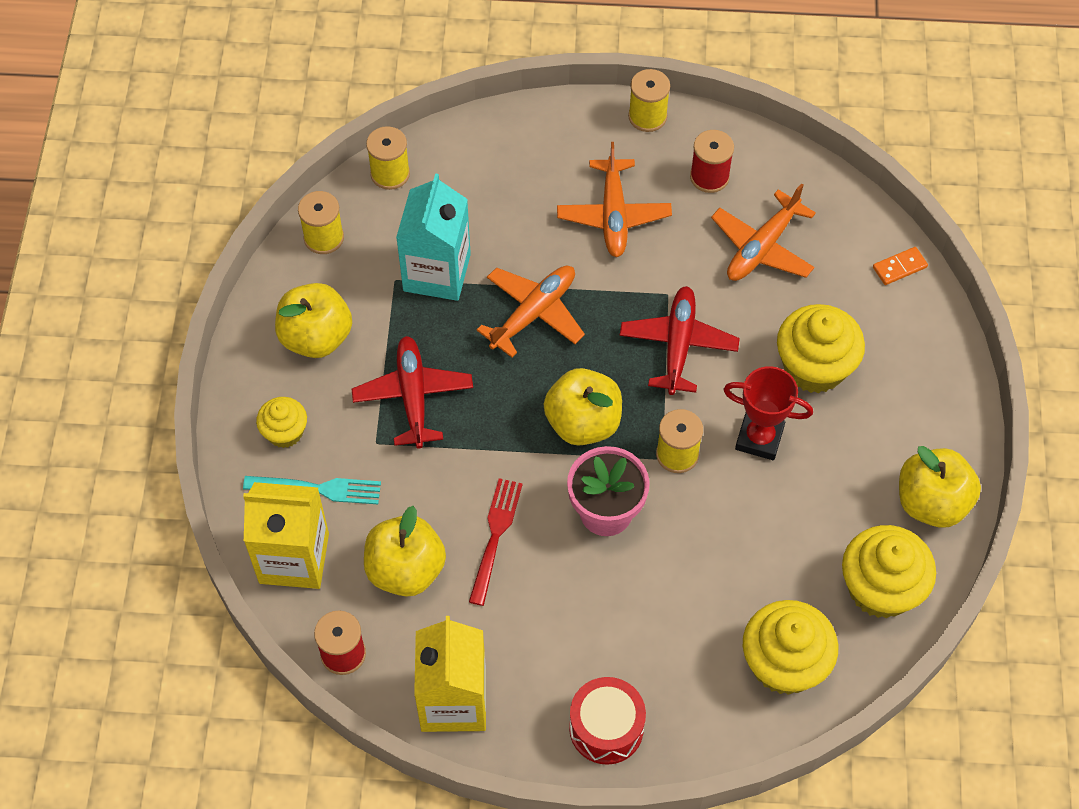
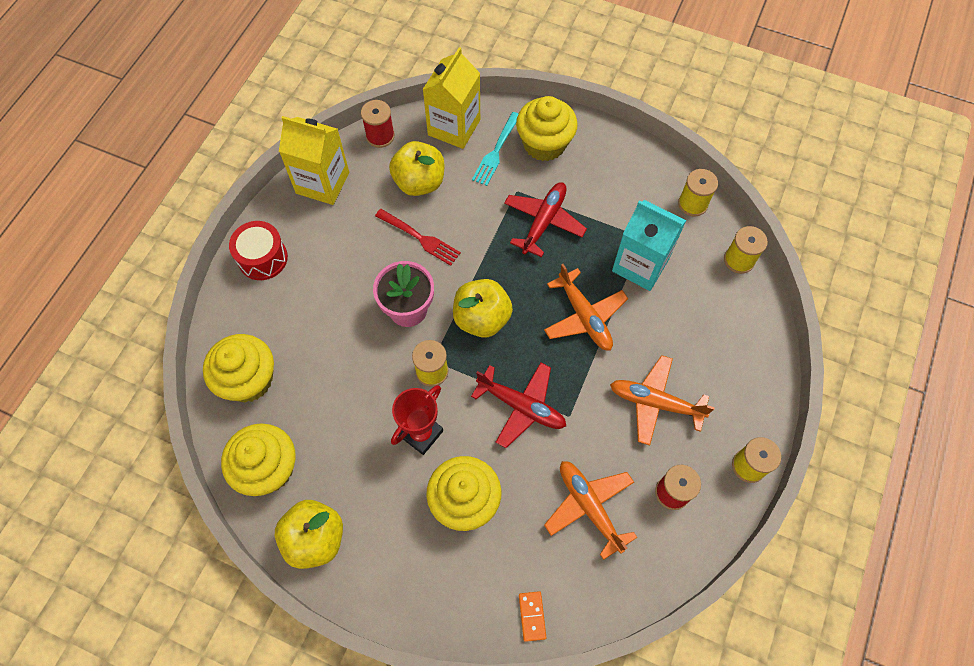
camera: 110 degrees right, 5 degrees up
yellow cupcake [256,397,307,448] -> yellow cupcake [516,96,578,161], size x1.75
yellow apple [275,283,352,358] -> none
red plane [352,336,473,449] -> red plane turned 75 degrees counterclockwise [504,182,587,257]

